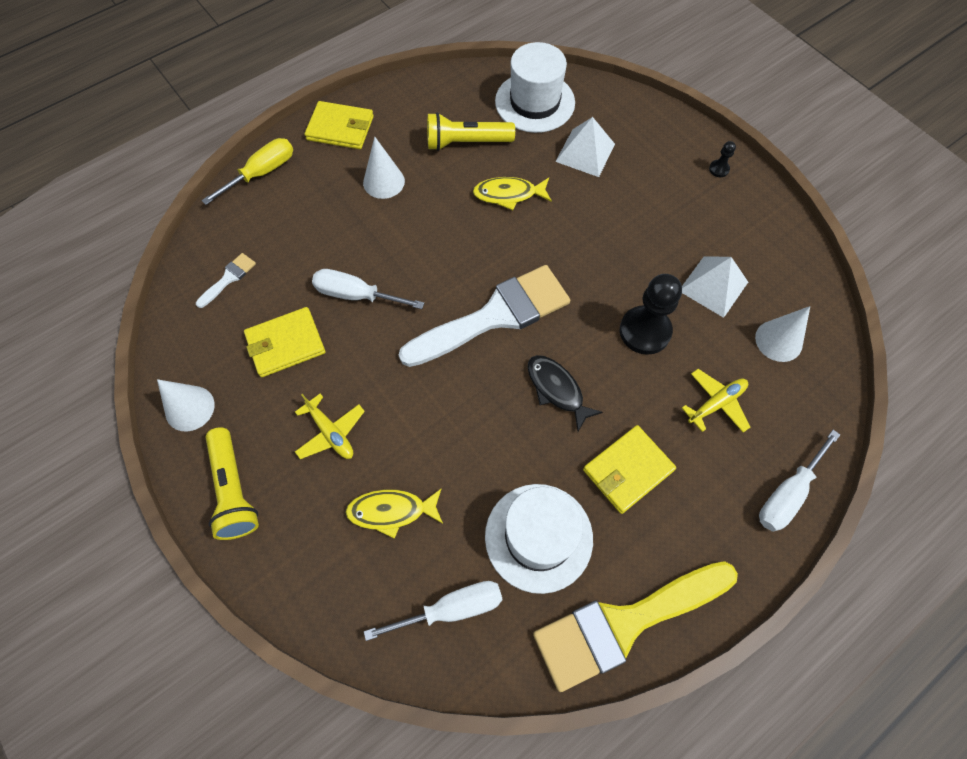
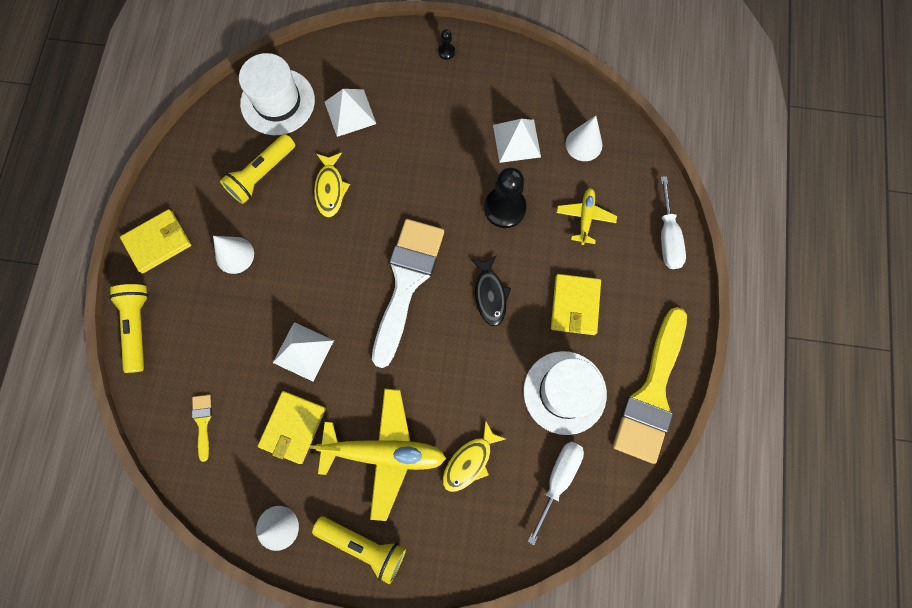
camera: 45 degrees left, 10 degrees up
white brush [196,253,256,308] -> yellow brush [192,395,212,462]
yellow screwdriver [201,138,293,205] -> yellow flashlight [109,284,149,373]
yellow plane [295,394,365,459] -> yellow plane [310,388,446,521], size x1.93
white screwdriver [312,269,424,309] -> white pyramid [273,322,334,382]
yellow fish [473,177,552,210] -> yellow fish turned 45 degrees counterclockwise [314,153,350,217]
black fish [528,355,603,431] -> black fish turned 105 degrees counterclockwise [470,255,511,327]

